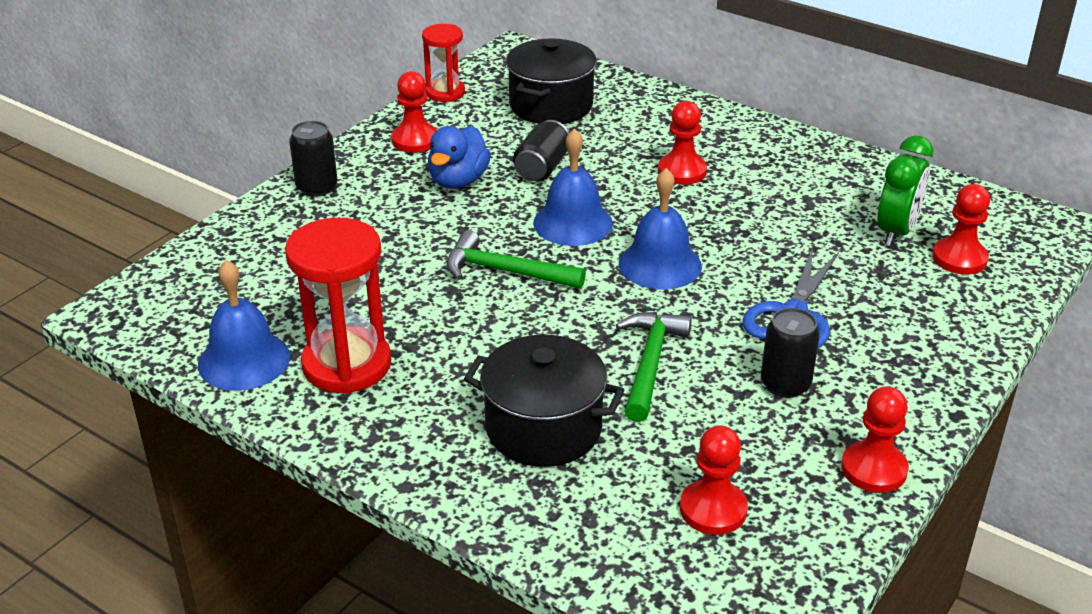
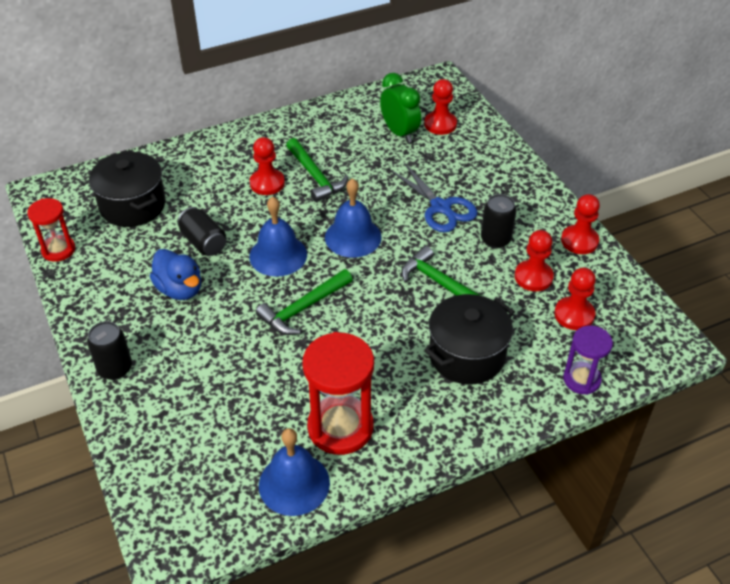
camera: 60 degrees left, 10 degrees up
red pawn [391,71,437,153] -> red pawn moved to [515,230,554,291]
none -> green hammer [286,138,348,202]
none -> purple hourglass [563,326,613,395]

